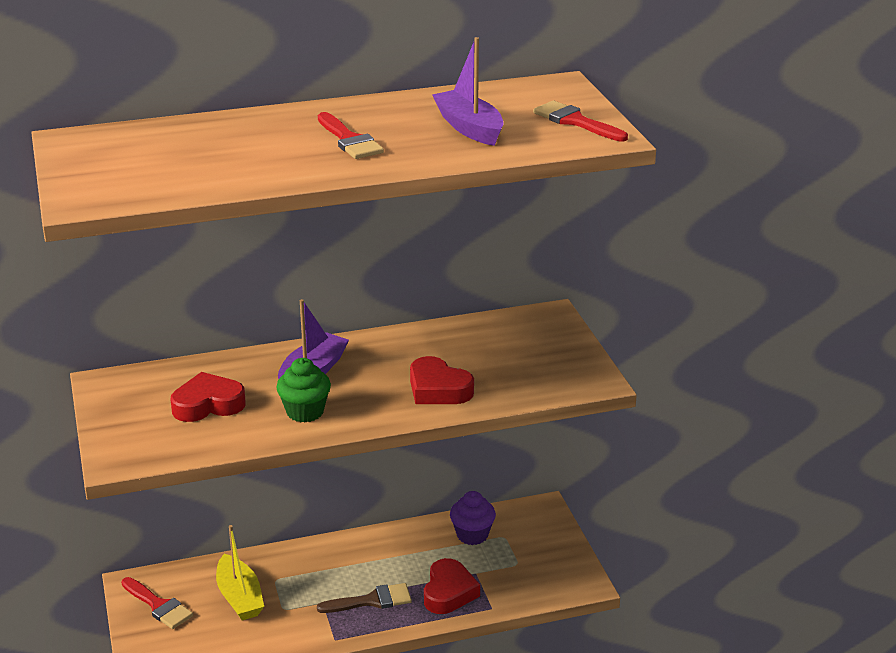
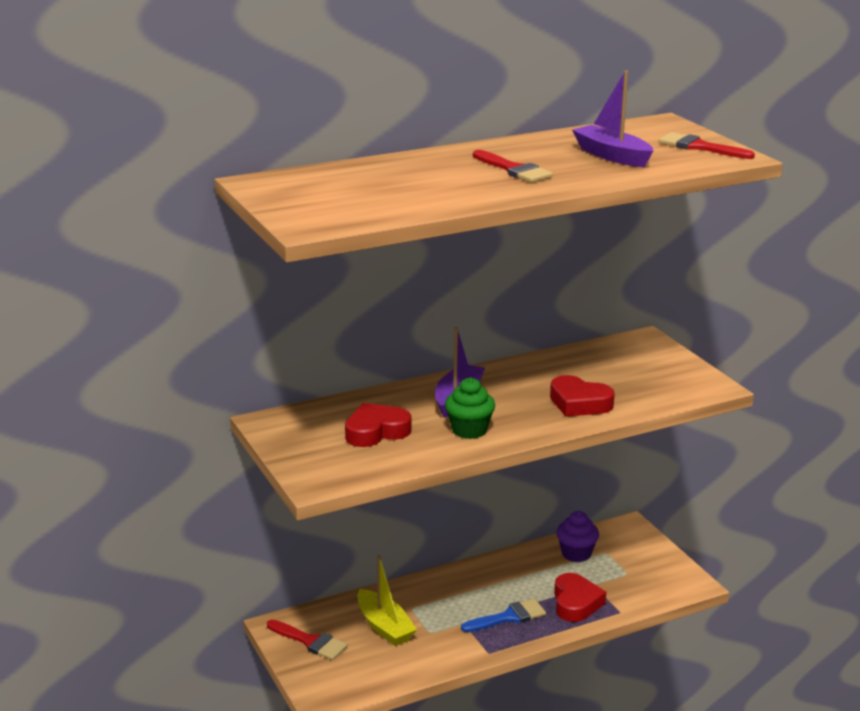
camera: 10 degrees left, 5 degrees down
brown brush [317,583,412,613] -> blue brush [461,599,546,632]

